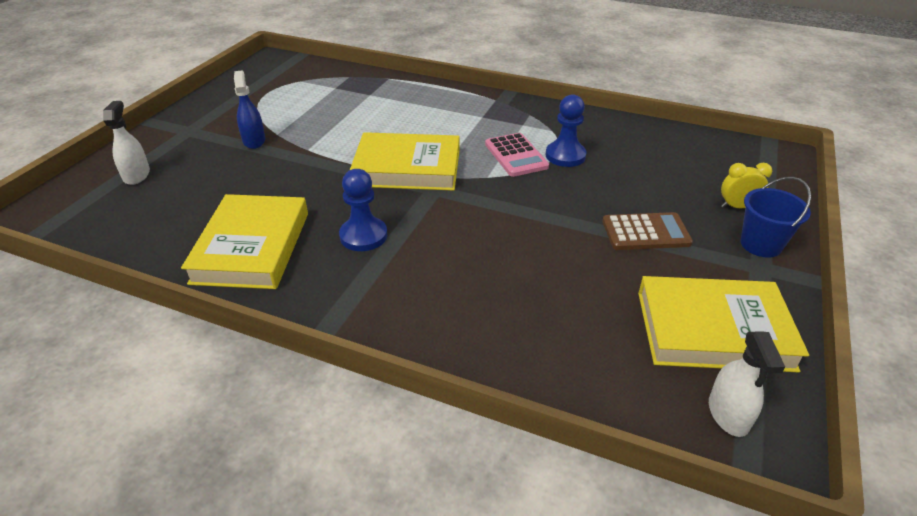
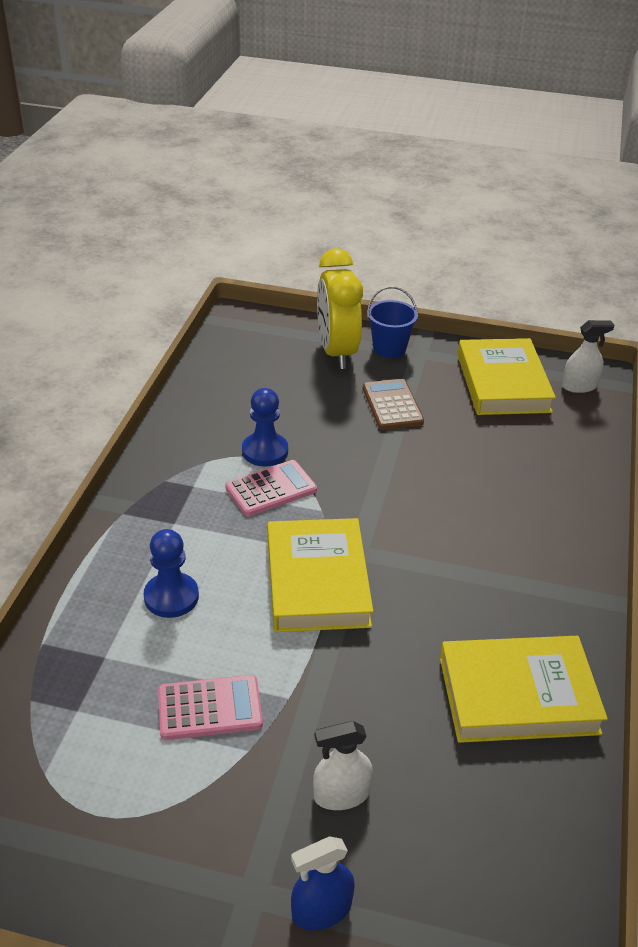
camera: 100 degrees left, 0 degrees up
white spray bottle [103,101,150,185] -> white spray bottle moved to [313,721,373,810]
blue spray bottle [234,70,265,149] -> blue spray bottle moved to [291,836,355,930]
blue pawn [339,169,387,251] -> blue pawn moved to [144,529,199,618]
yellow clock [721,163,772,208] -> yellow clock [317,248,363,369], size x2.19
none -> pink calculator [158,675,263,740]

